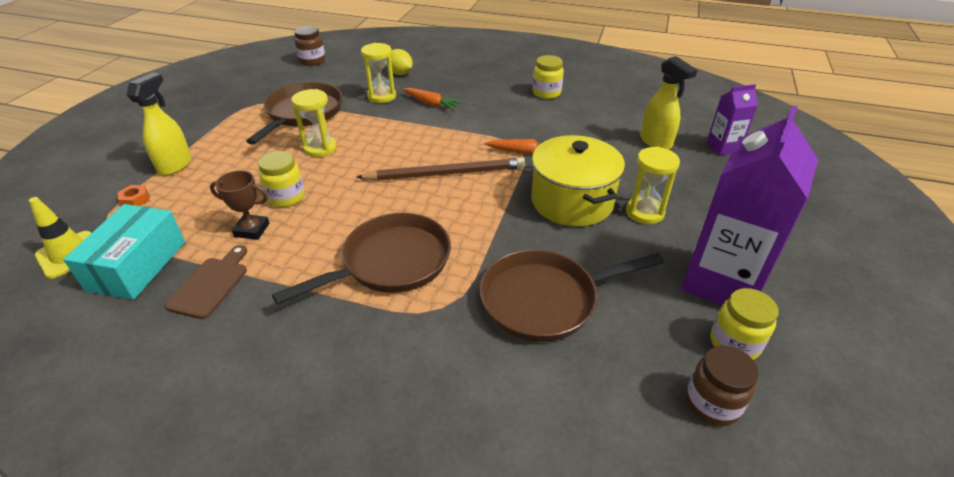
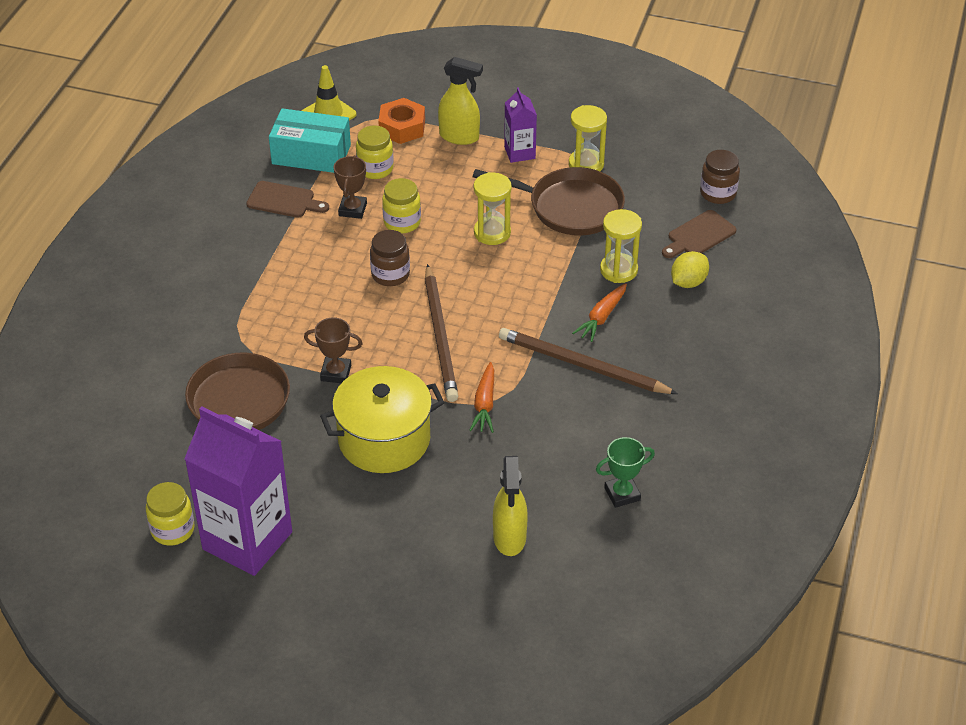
camera: 90 degrees right, 5 degrees up
orange nut [118,185,149,206] -> orange nut [378,98,425,144], size x1.92
brown pan [272,213,451,305] -> none
yellow jar [533,55,564,99] -> yellow jar moved to [356,125,394,179]
yellow hourglass [626,147,680,224] -> yellow hourglass moved to [569,105,607,171]
yellow spray bottle [640,56,698,149] -> yellow spray bottle turned 60 degrees counterclockwise [493,456,528,556]
brown jar [686,346,759,426] -> brown jar moved to [370,230,410,286]
purple carton [706,84,758,155] -> purple carton moved to [504,87,537,163]
none -> brown trophy [304,317,363,383]
none -> brown pencil [499,328,678,394]
none -> green trophy [596,437,655,508]
none -> brown cutting board [662,210,737,258]

